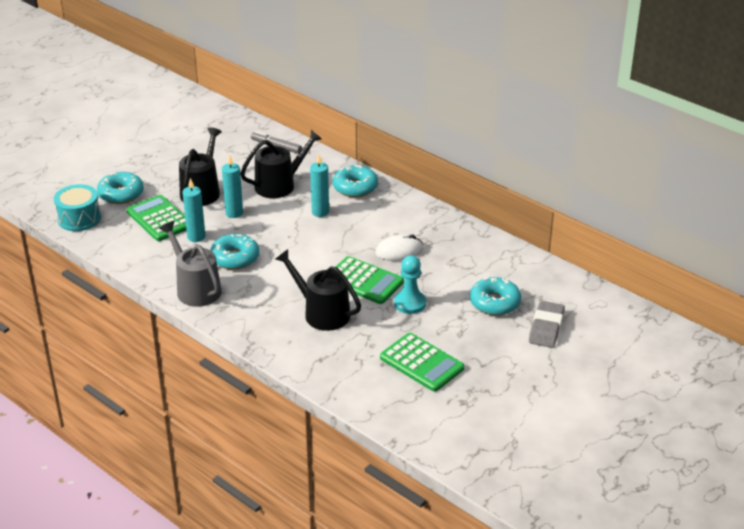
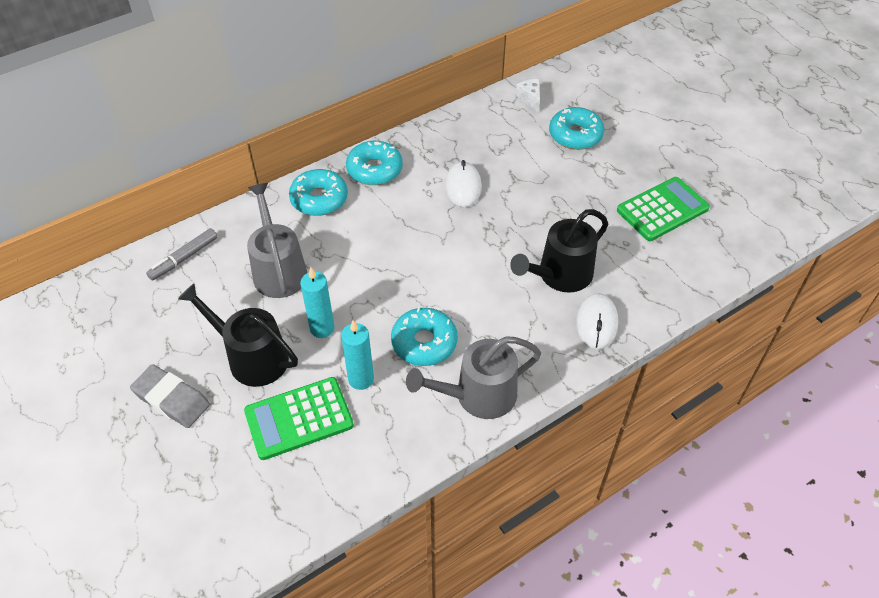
camera: 75 degrees left, 15 degrees up
turquoise drum [54,184,101,231] -> none
turquoise donut [97,172,144,204] -> turquoise donut moved to [346,141,403,185]
black watering can [240,130,322,198] -> grey watering can [247,183,307,298]
turquoise candle [310,154,329,217] -> none
green calculator [336,256,404,304] -> none
turquoise pawn [394,255,426,314] -> none
grey eraser [529,301,565,348] -> grey eraser moved to [130,364,210,428]
none -> white cheese [516,79,540,112]
none -> white mouse [576,293,618,349]

